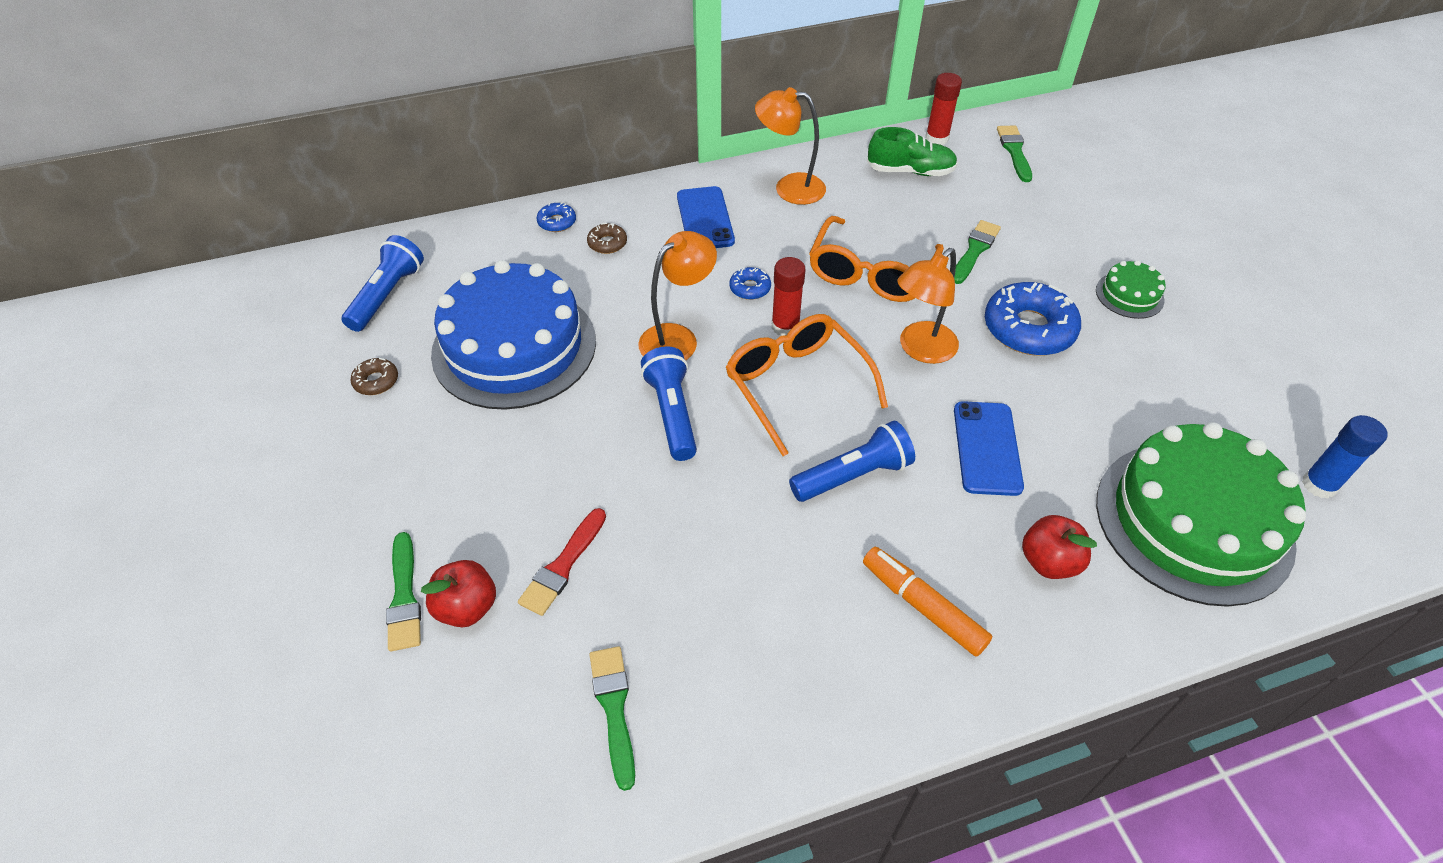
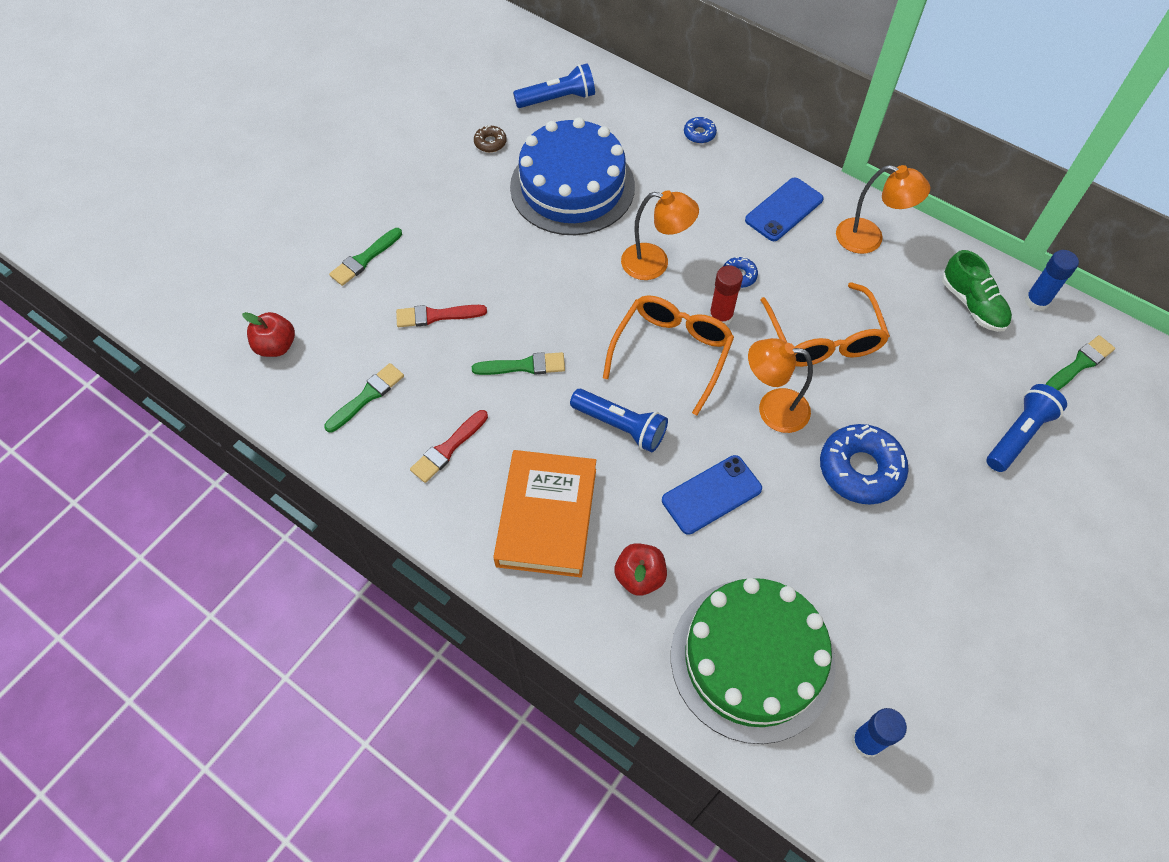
camera: 55 degrees right, 10 degrees up
red apple [421,560,496,627] -> red apple moved to [242,312,295,357]
brown donut [587,223,627,254] -> none
blue flashlight [641,346,697,461] -> blue flashlight moved to [986,384,1067,472]
orange lamp [755,87,826,205] -> orange lamp turned 135 degrees clockwise [836,165,930,254]
orange glasses [809,216,944,302] -> orange glasses turned 90 degrees counterclockwise [761,282,890,367]
orange marker [863,547,993,657] -> orange book [493,450,596,577]
red glue stick [925,73,962,145] -> blue glue stick [1025,250,1079,311]
green brush [954,220,1001,284] -> green brush moved to [472,352,565,375]
green cake [1096,260,1166,319] -> none
none -> red brush [410,410,488,483]

